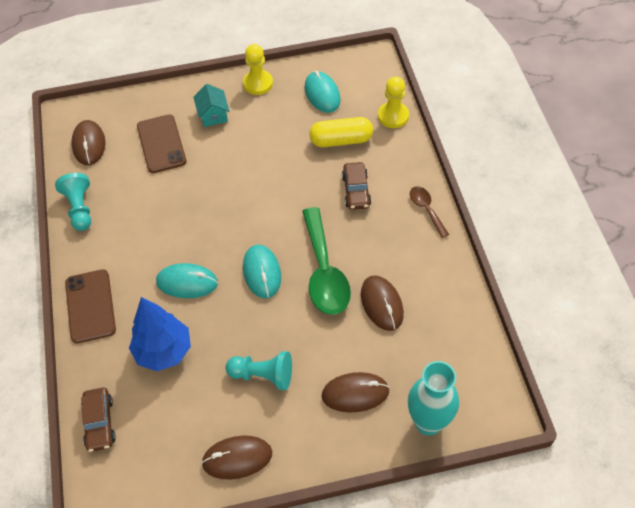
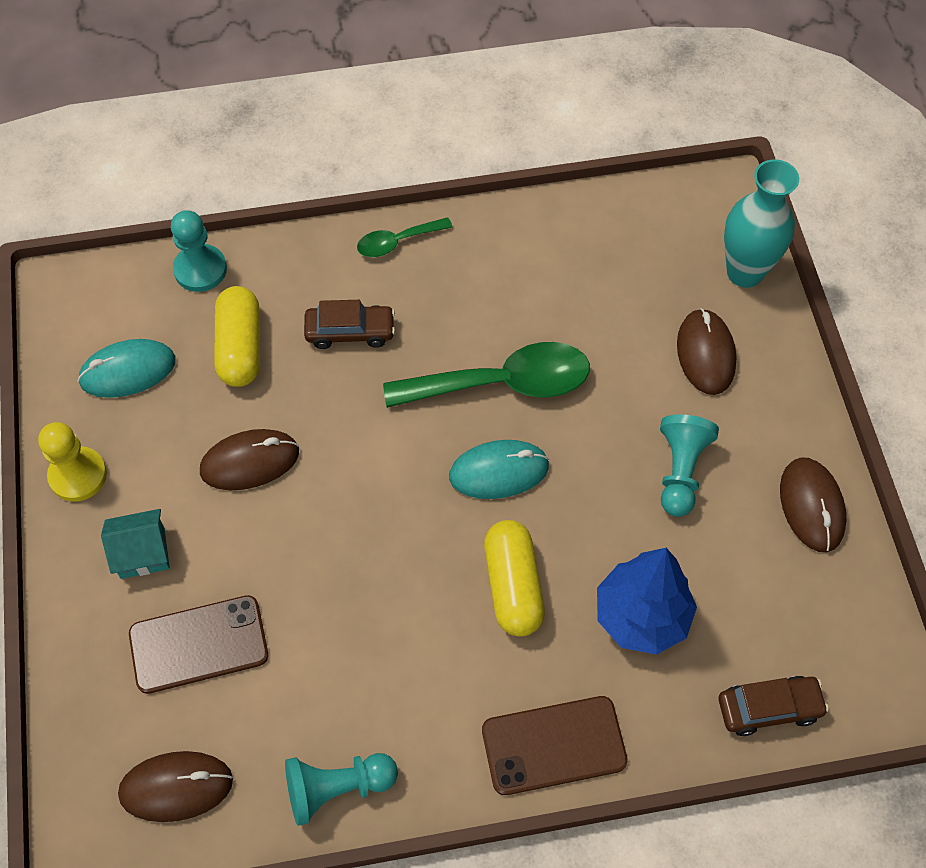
camera: 90 degrees left, 5 degrees up
turquoise mouse [156,263,218,298] -> yellow capsule [484,520,545,637]
brown mouse [361,275,404,331] -> brown mouse moved to [200,429,299,490]
yellow pawn [378,77,409,128] -> turquoise pawn [171,210,227,292]
brown spoon [410,186,449,238] -> green spoon [357,217,453,257]

